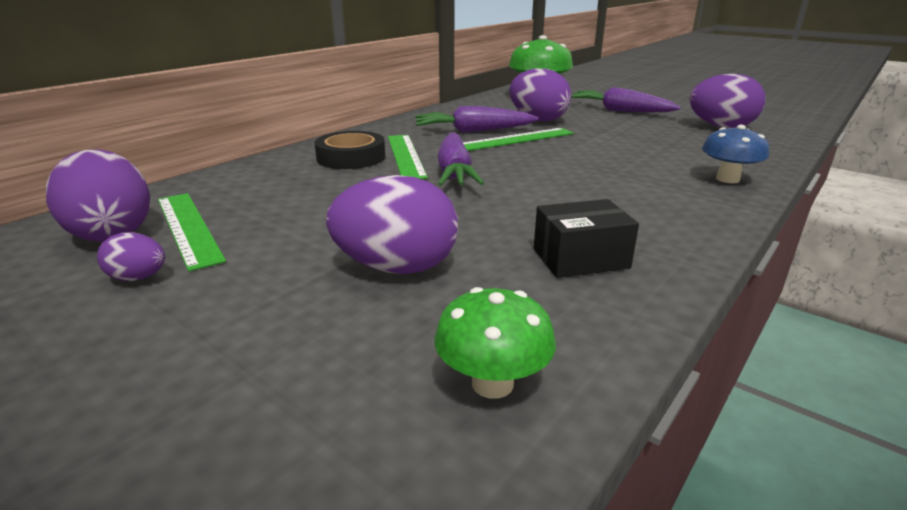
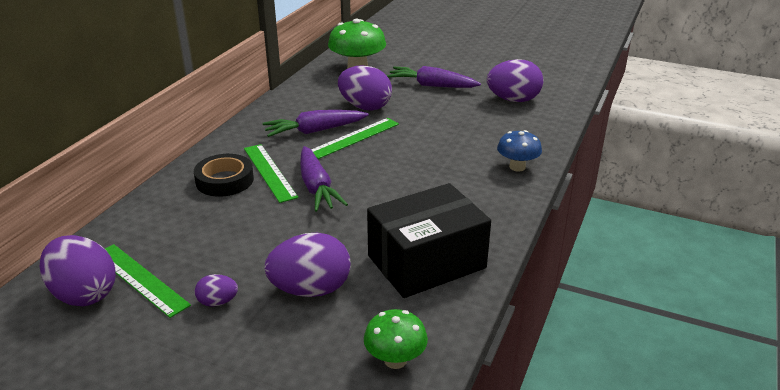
camera: 15 degrees left, 5 degrees up
purple egg [97,233,165,281] -> purple egg moved to [195,274,238,307]
black box [534,199,639,278] -> black box [367,183,491,298], size x1.87

